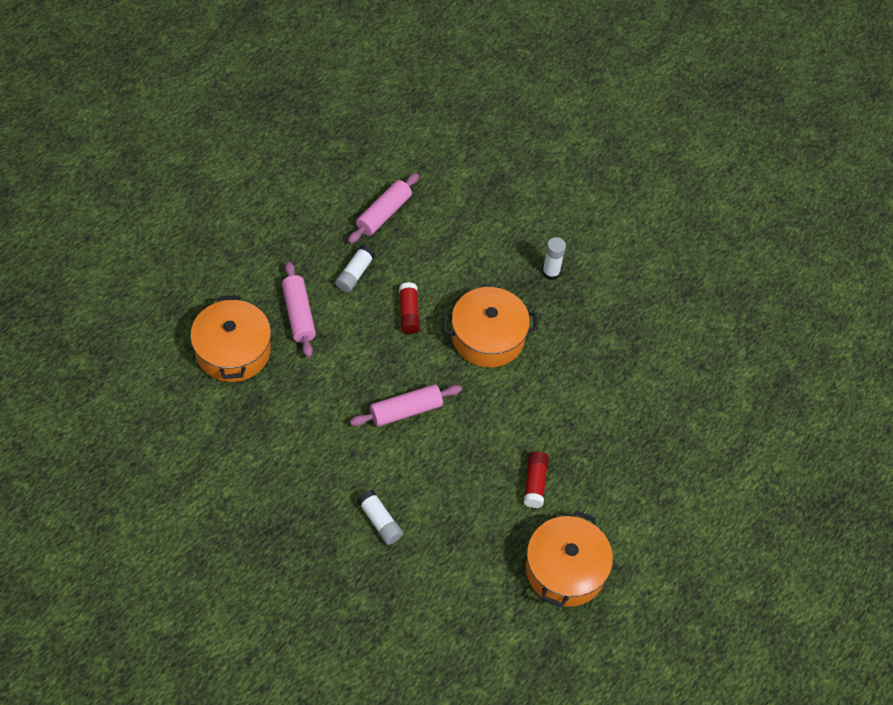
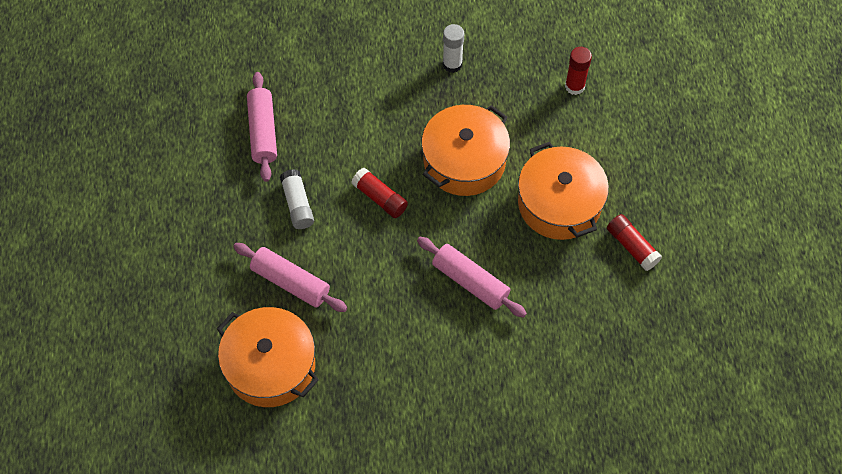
camera: 40 degrees left, 5 degrees up
pink rolling pin [350,384,462,427] -> pink rolling pin turned 75 degrees counterclockwise [417,237,527,318]
white glue stick [357,490,403,545] -> none
orange pot [526,510,613,608] -> orange pot moved to [518,142,609,240]
none -> red glue stick [565,47,592,95]

